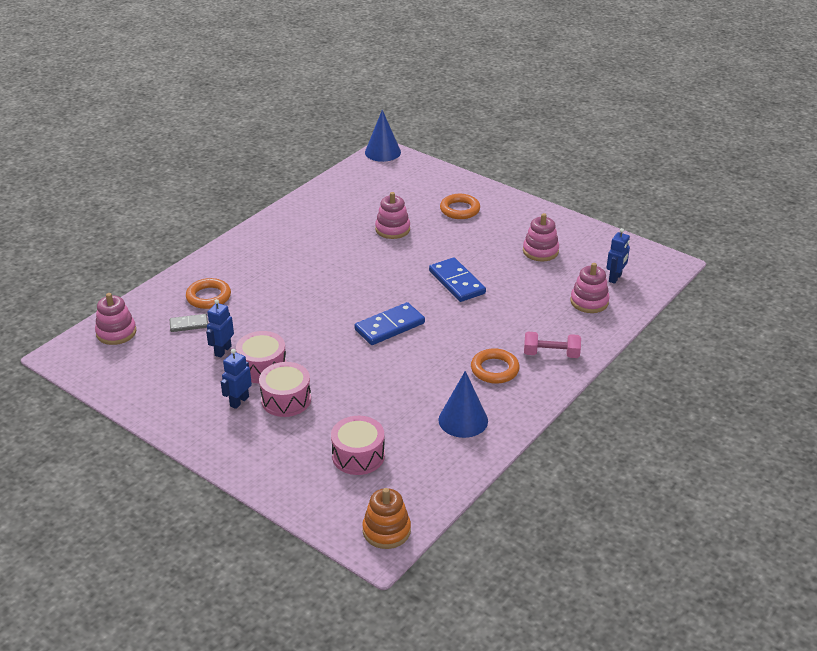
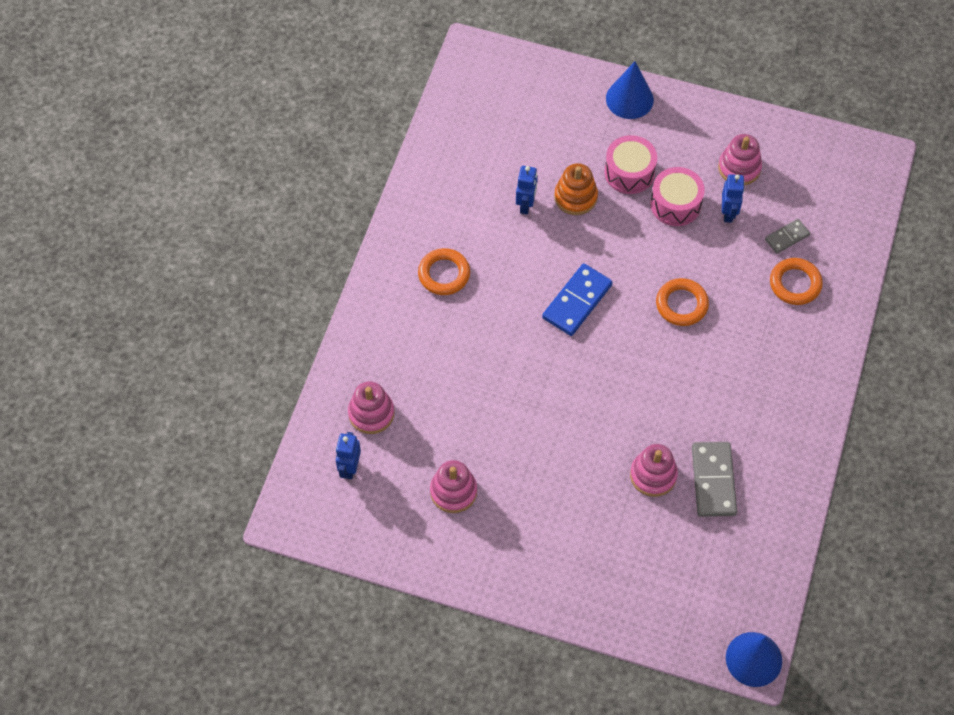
camera: 160 degrees right, 25 degrees up
pink stacking toy [95,293,136,345] -> pink stacking toy moved to [718,134,762,185]
blue robot [221,349,252,409] -> blue robot moved to [516,166,538,215]
pink drum [331,416,385,475] -> none
orange stacking toy [362,488,411,549] -> orange stacking toy moved to [554,163,598,215]
blue domino [429,257,486,302] -> none
blue cone [439,371,488,438] -> blue cone moved to [606,61,654,119]
orange ring [440,194,480,219] -> orange ring moved to [656,278,709,326]
pink dumbbell [524,332,581,358] -> none
none -> grey domino [692,442,737,517]

